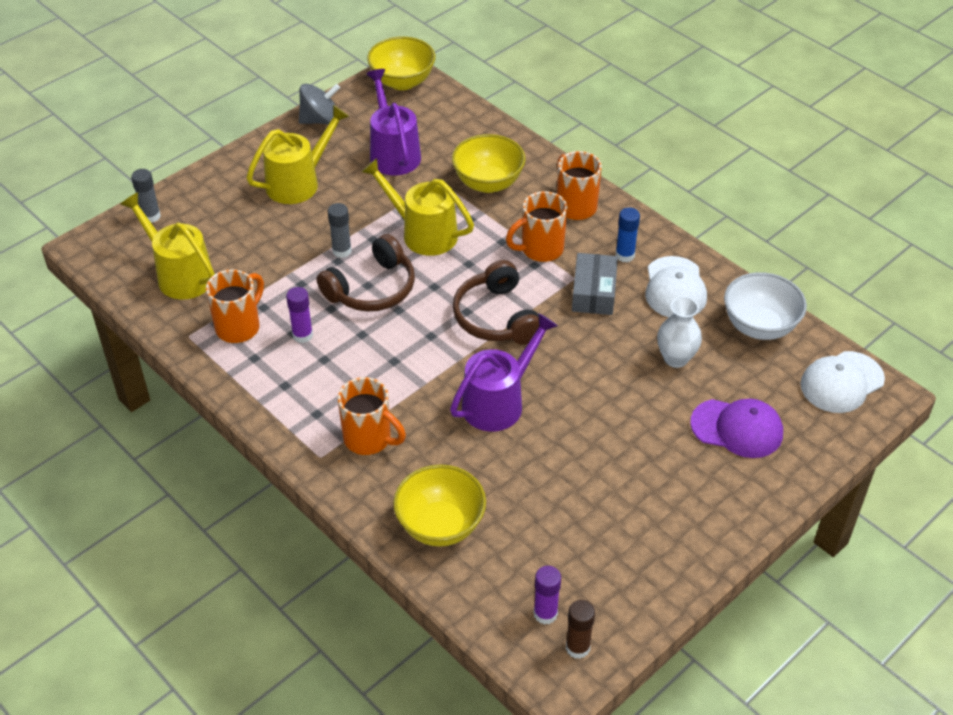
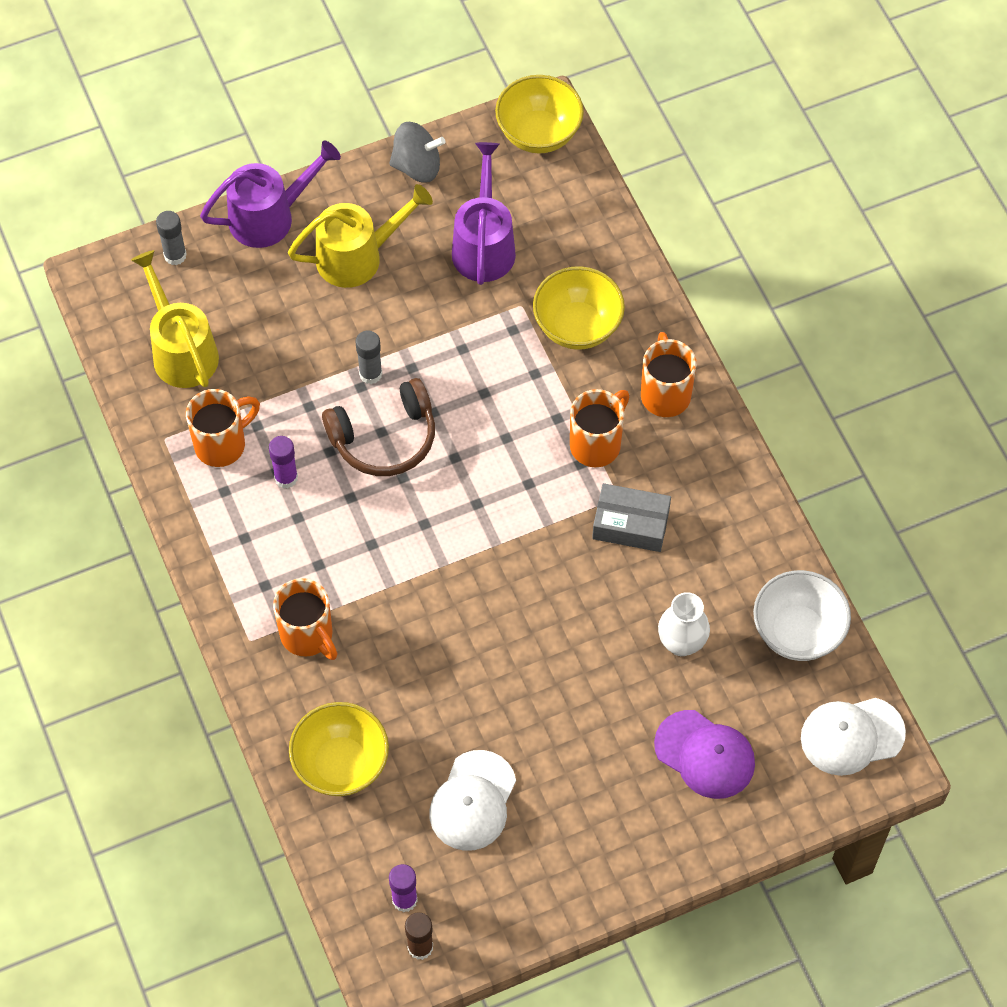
camera: 20 degrees right, 15 degrees up
yellow watering can [362,158,474,256] -> none
purple watering can [450,313,558,431] -> purple watering can moved to [200,140,341,248]
brown headphones [453,260,539,345] -> none
orange mug [506,191,568,262] -> orange mug turned 135 degrees clockwise [570,389,629,467]
grey box [572,253,618,315] -> grey box turned 75 degrees clockwise [592,483,671,552]
blue glue stick [616,207,640,262] -> none
white cap [645,256,707,317] -> white cap moved to [429,750,516,851]

